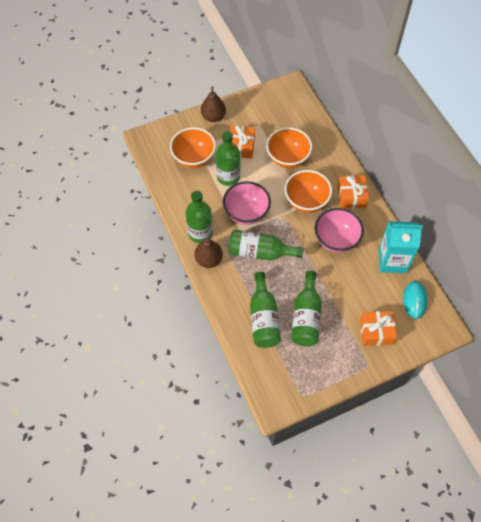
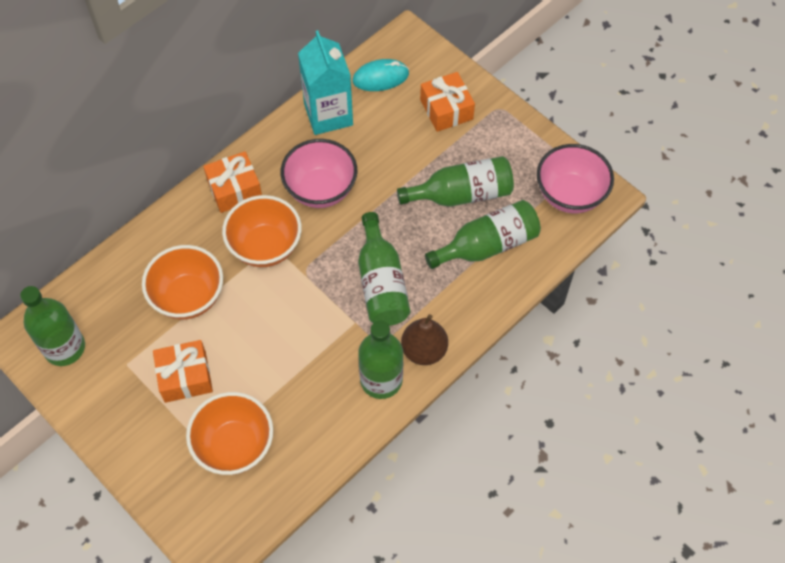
camera: 110 degrees left, 0 degrees up
brown pear [201,87,226,122] -> none
green bottle [216,131,241,186] -> green bottle moved to [20,286,85,366]
pink bowl [223,181,271,225] -> pink bowl moved to [537,144,614,213]

